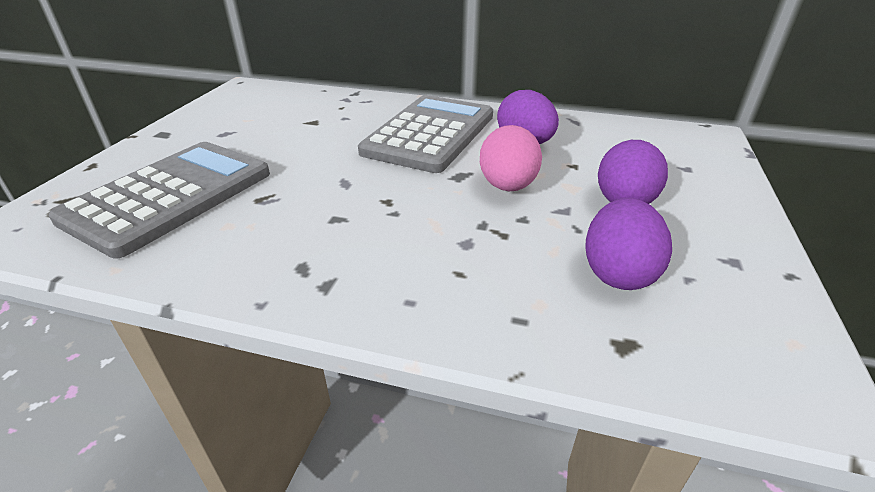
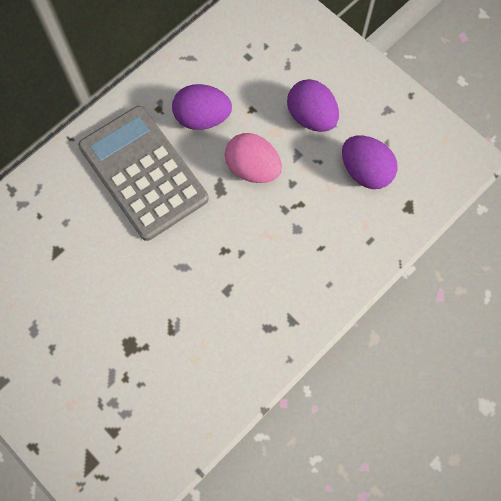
camera: 60 degrees left, 35 degrees up
grey calculator [48,142,270,258] -> none

